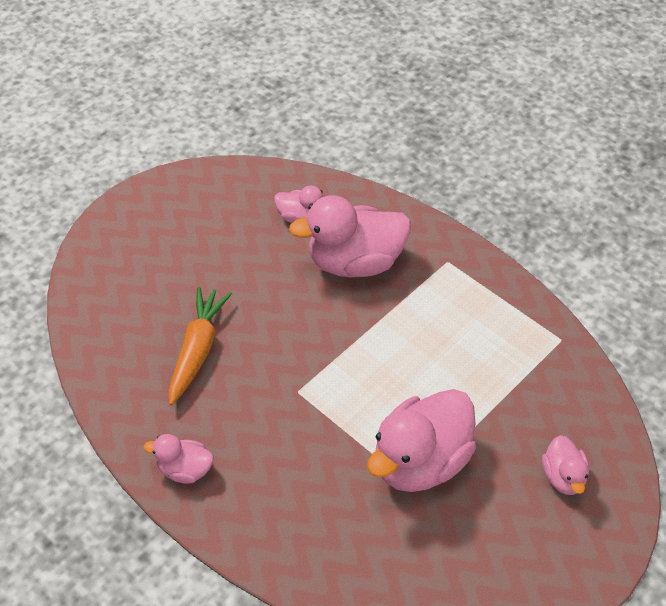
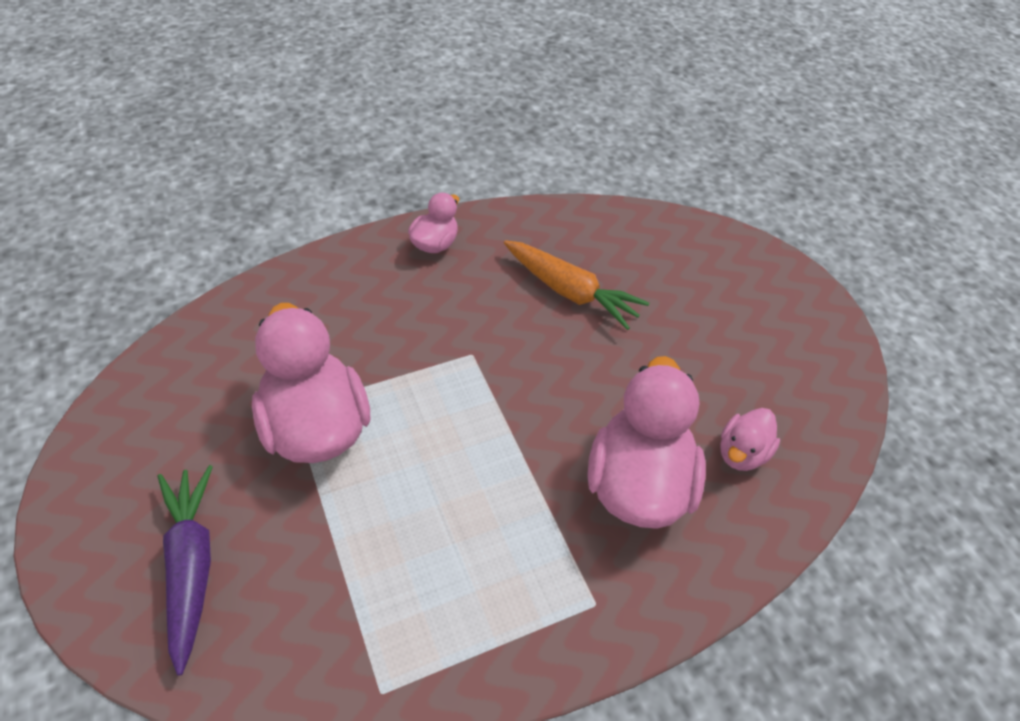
camera: 110 degrees right, 0 degrees up
pink duck [542,435,589,495] -> purple carrot [157,465,213,676]

